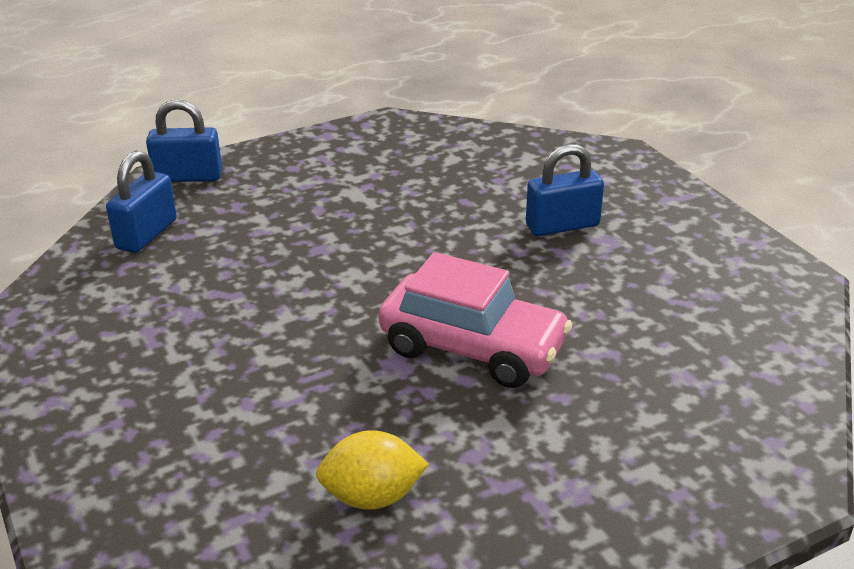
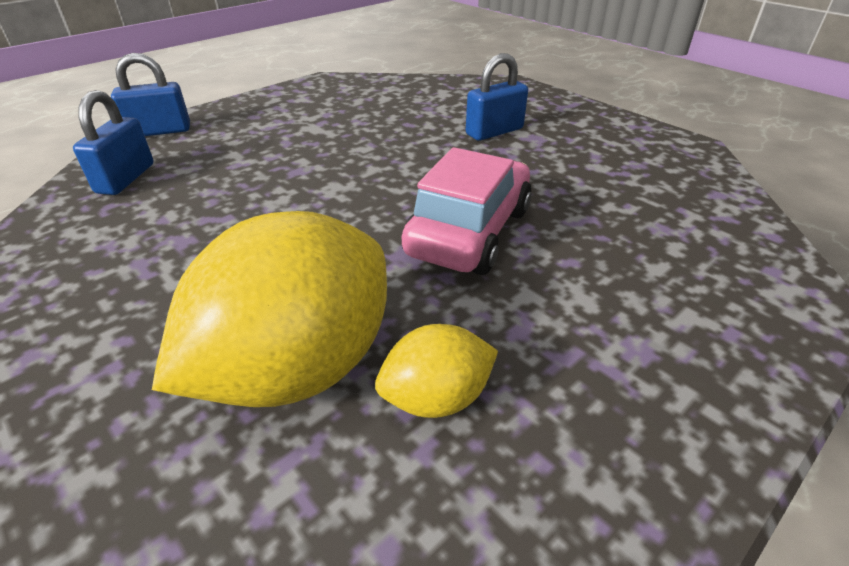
camera: 15 degrees left, 5 degrees up
pink car [378,252,573,388] -> pink car turned 75 degrees counterclockwise [401,147,532,275]
none -> yellow lemon [152,211,387,407]

